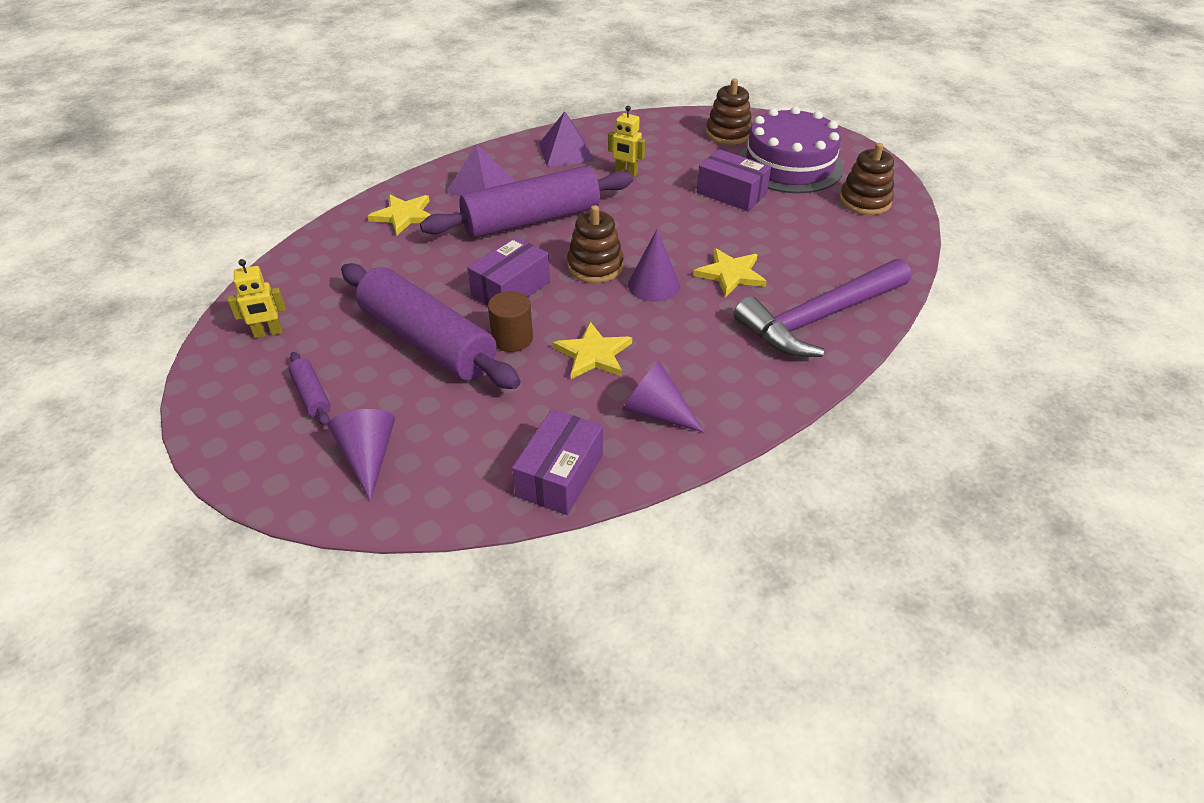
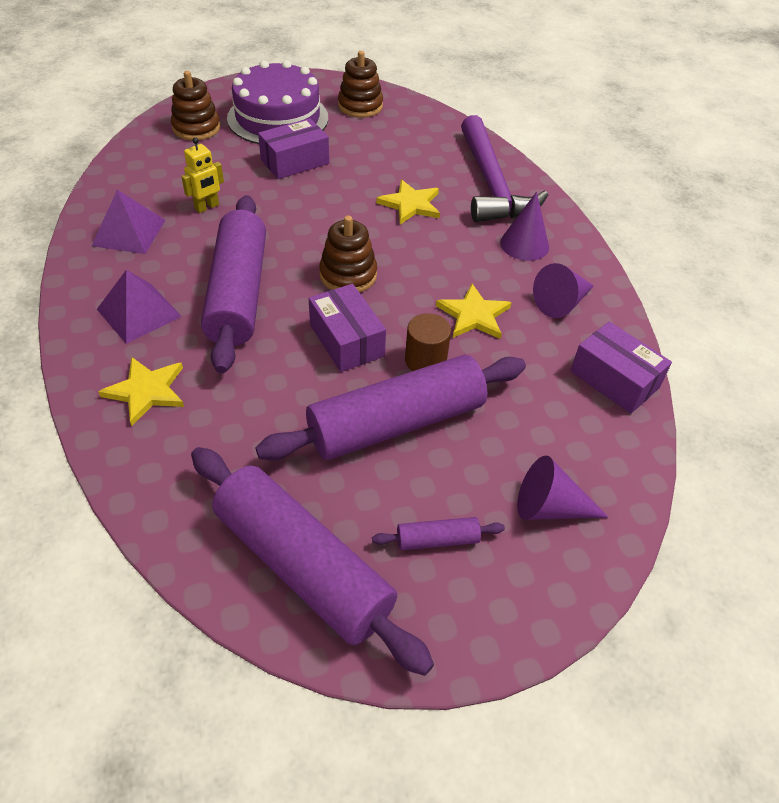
camera: 70 degrees left, 5 degrees up
yellow robot [228,259,286,338] -> purple rolling pin [191,447,434,676]
purple cone [628,230,680,302] -> purple cone moved to [500,192,549,261]

